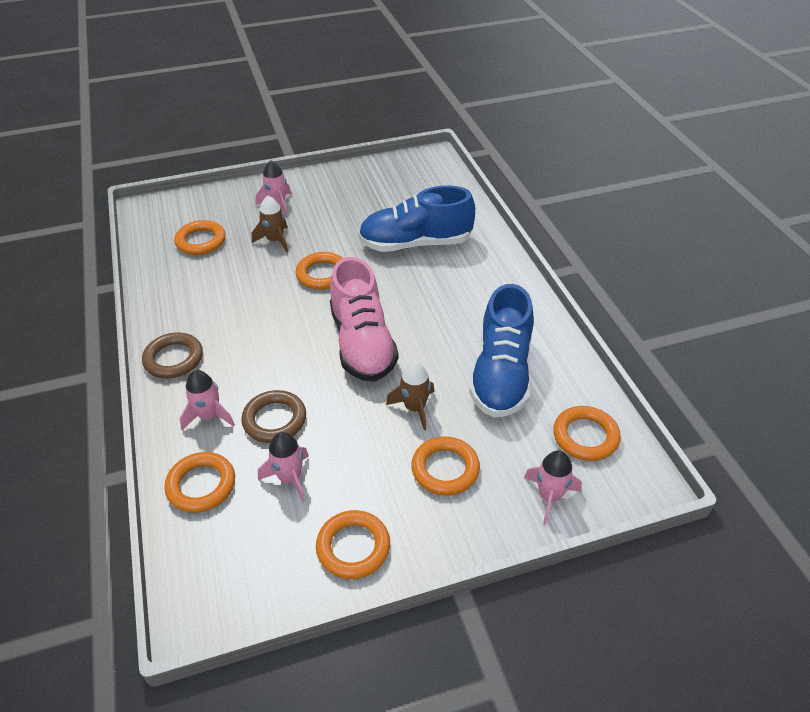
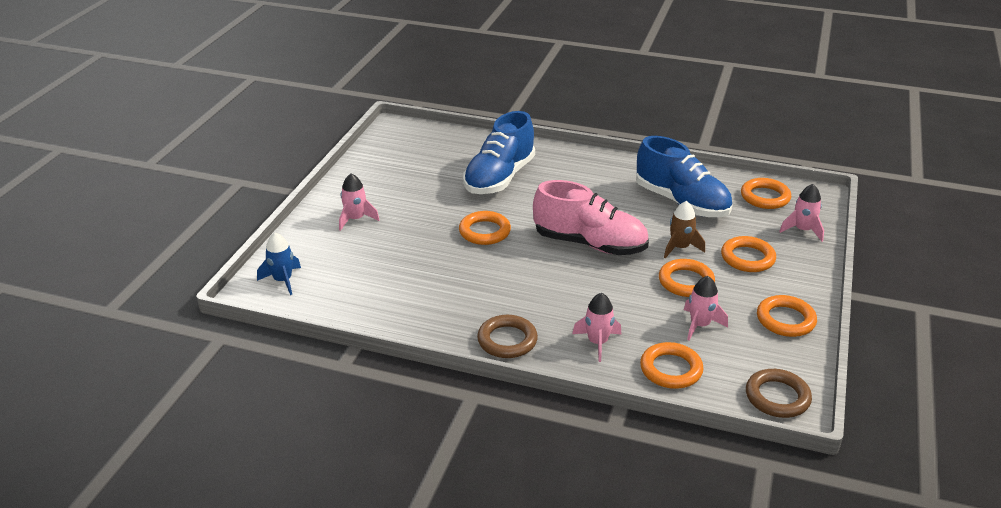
camera: 55 degrees left, 10 degrees down
orange ring [174,220,226,255] -> orange ring moved to [659,259,715,297]
brown ring [241,390,306,443] -> brown ring moved to [746,369,812,418]
brown rocket [252,196,288,252] -> none
none -> blue rocket [257,232,301,295]

